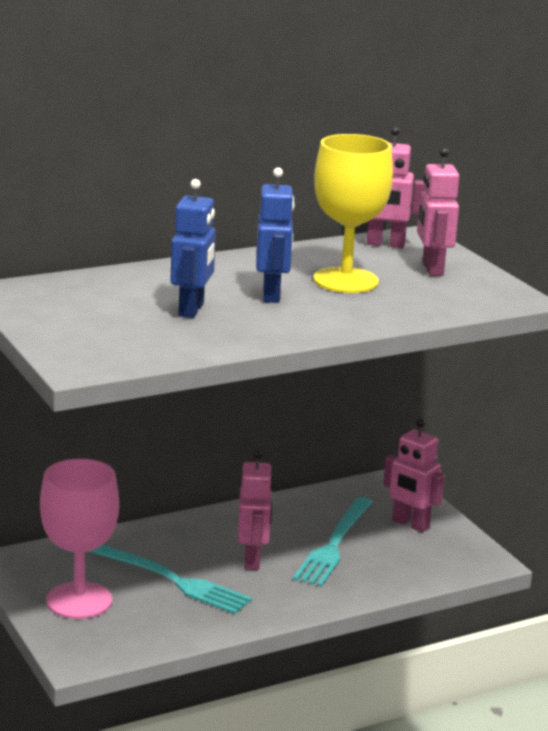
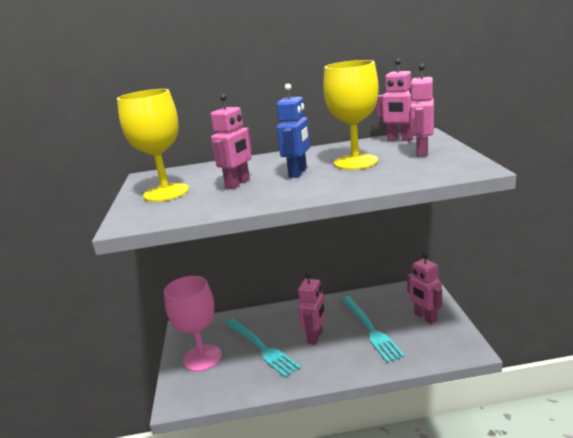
camera: 25 degrees right, 0 degrees up
blue robot [171,179,216,318] -> pink robot [211,94,252,189]
turquoise fork [293,497,373,587] -> turquoise fork turned 60 degrees counterclockwise [341,296,405,363]
none -> yellow goblet [117,89,189,202]

